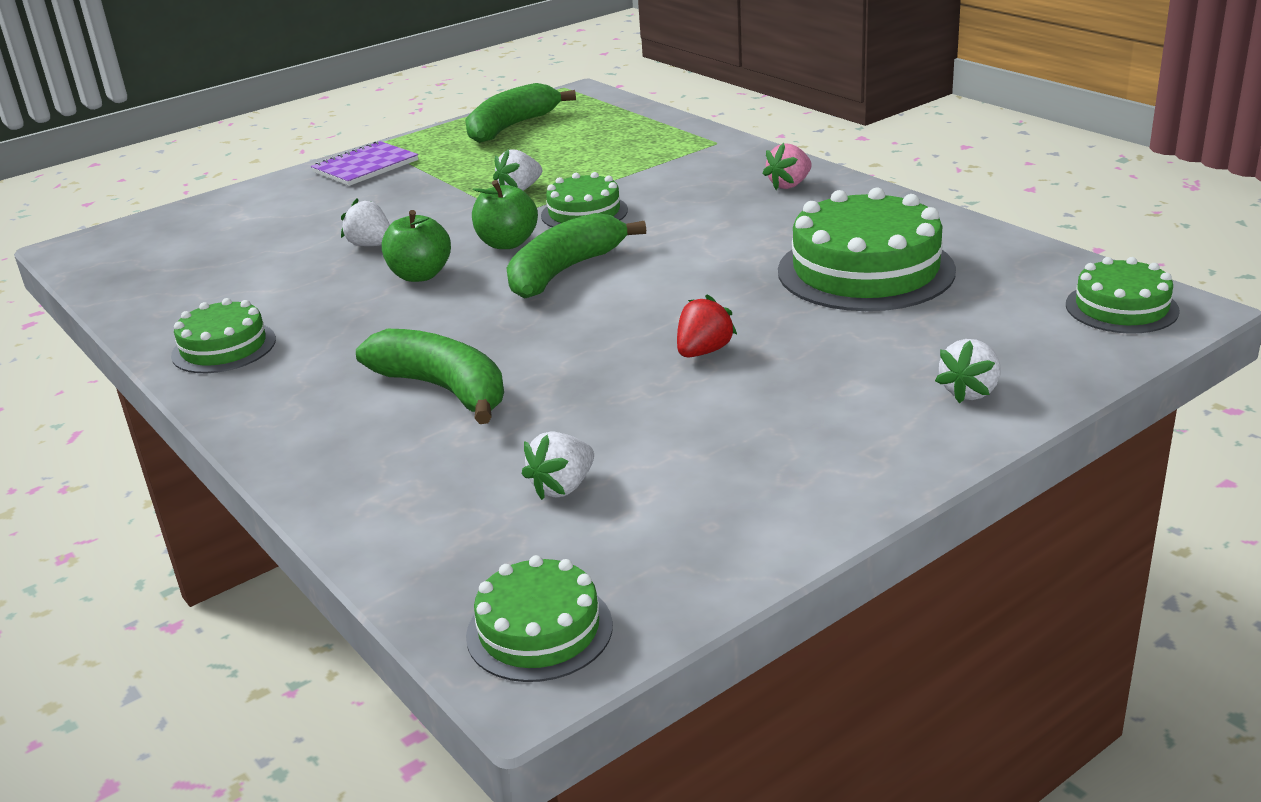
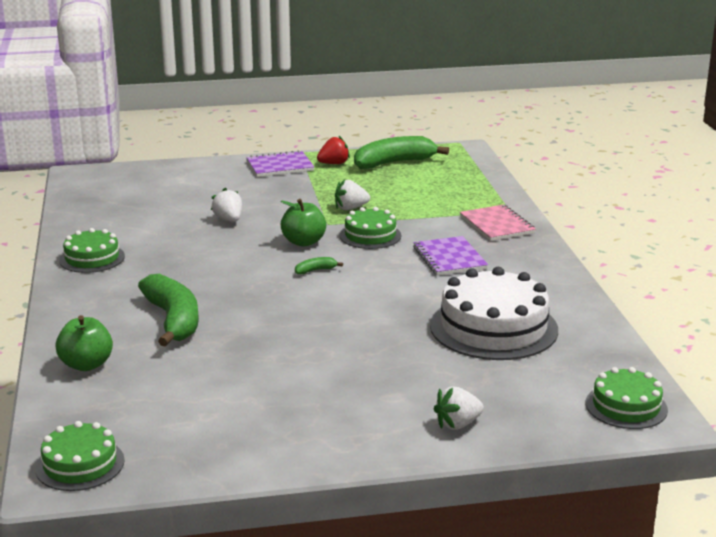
camera: 25 degrees right, 5 degrees down
green apple [382,210,451,282] -> green apple moved to [55,315,113,371]
green banana [506,213,646,299] -> green banana [295,257,343,275], size x0.41
white strawberry [522,431,594,500] -> none
red strawberry [677,294,737,358] -> red strawberry moved to [317,136,350,164]
pink strawberry [763,143,812,190] -> none
green cake [778,188,956,311] -> white cake [430,267,558,360]
none -> purple notebook [413,236,488,276]
none -> pink notebook [460,205,536,241]

